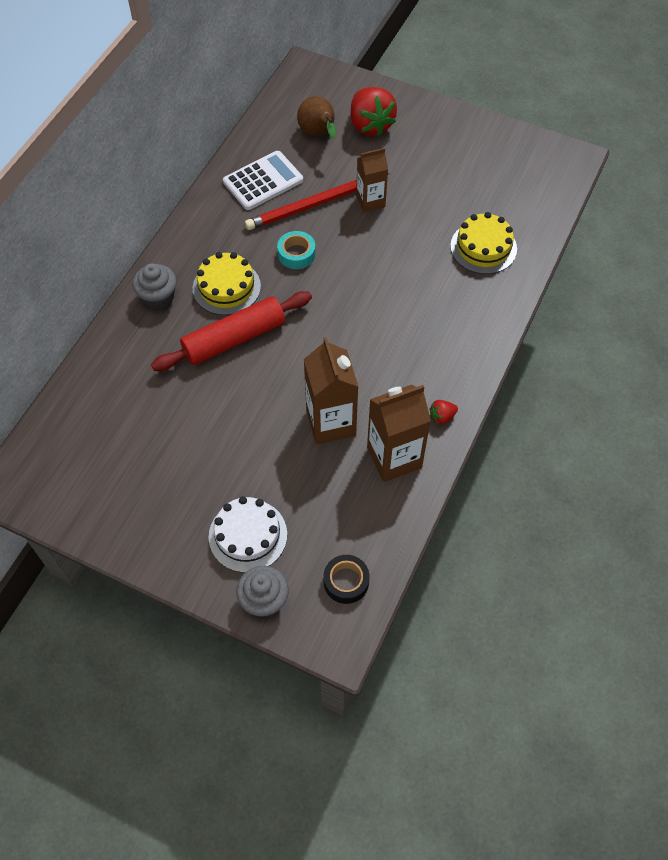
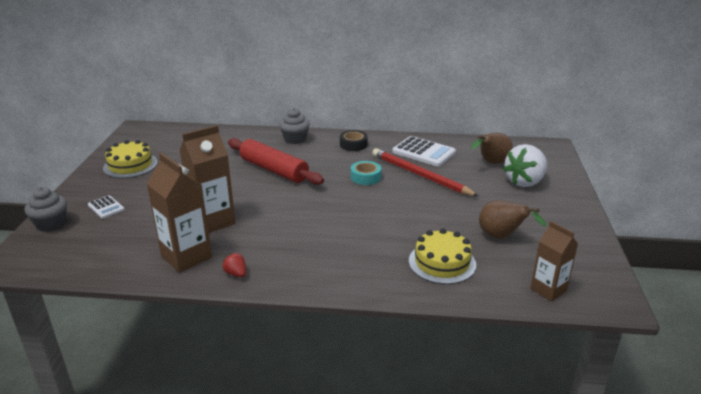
camera: 70 degrees right, 30 degrees down
yellow cake [193,252,261,315] -> yellow cake moved to [103,140,157,178]
white cake [209,496,287,573] -> white calculator [88,195,125,219]
black tape [324,555,370,604] -> black tape moved to [340,130,368,151]
red strawberry [350,87,397,136] -> white strawberry [503,144,547,187]
brown carton [356,148,388,212] -> brown carton moved to [530,221,578,302]
none -> brown pear [479,200,546,239]

